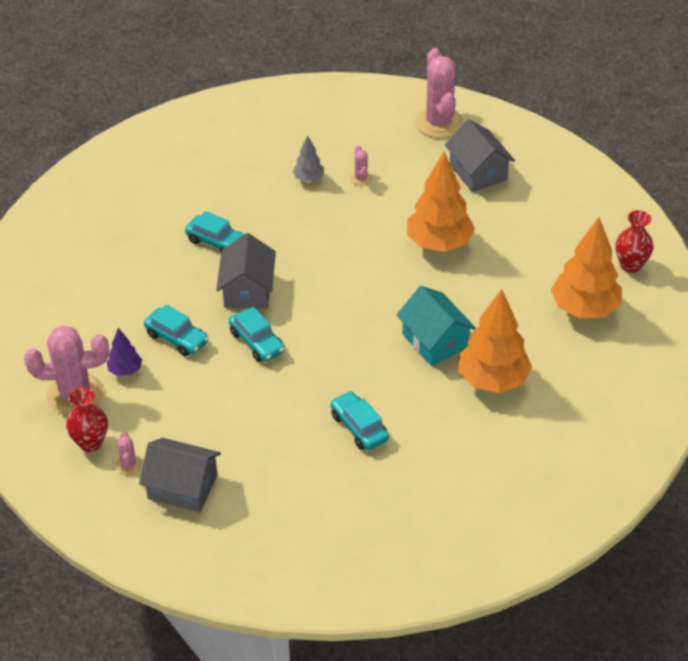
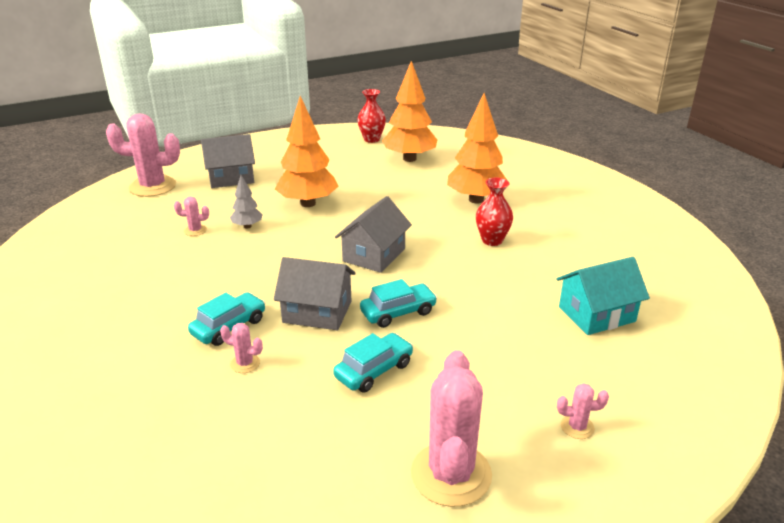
camera: 80 degrees left, 15 degrees down
red vase [66,387,108,452] -> red vase moved to [476,178,513,246]
purple tree [107,328,142,376] -> none
grey house [139,438,221,513] -> grey house moved to [335,196,412,273]
grey tree [293,135,324,182] -> grey tree moved to [230,175,263,229]
turquoise car [330,391,389,450] -> none
turquoise house [396,286,476,366] -> turquoise house moved to [557,257,650,335]
none -> pink cactus [220,323,263,373]

